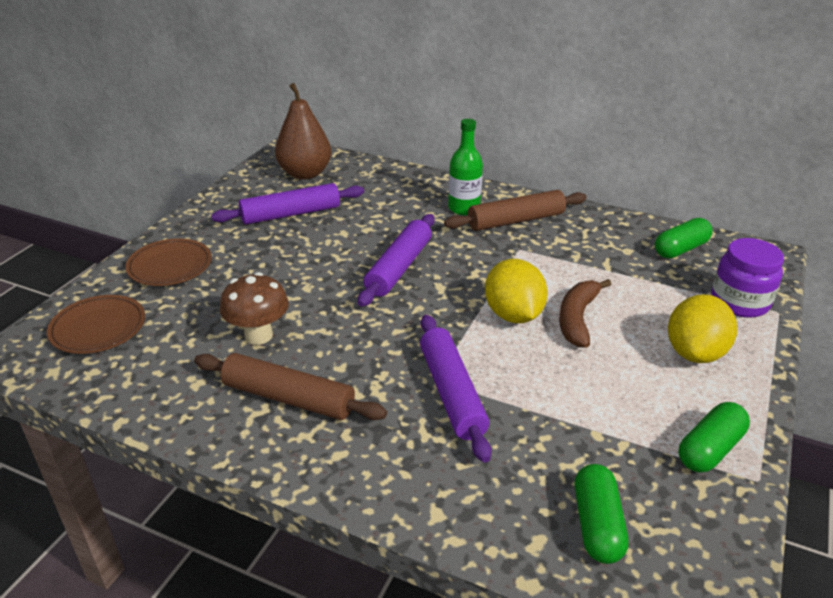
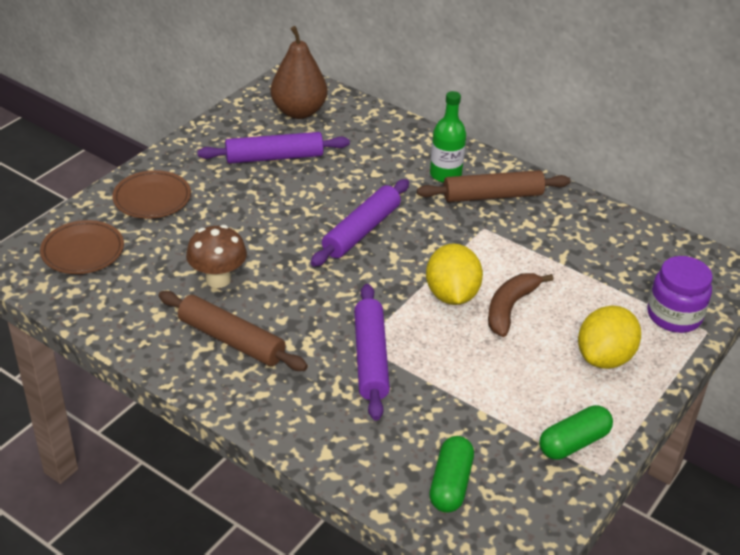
camera: 10 degrees right, 5 degrees up
green capsule [655,218,713,258] -> none

